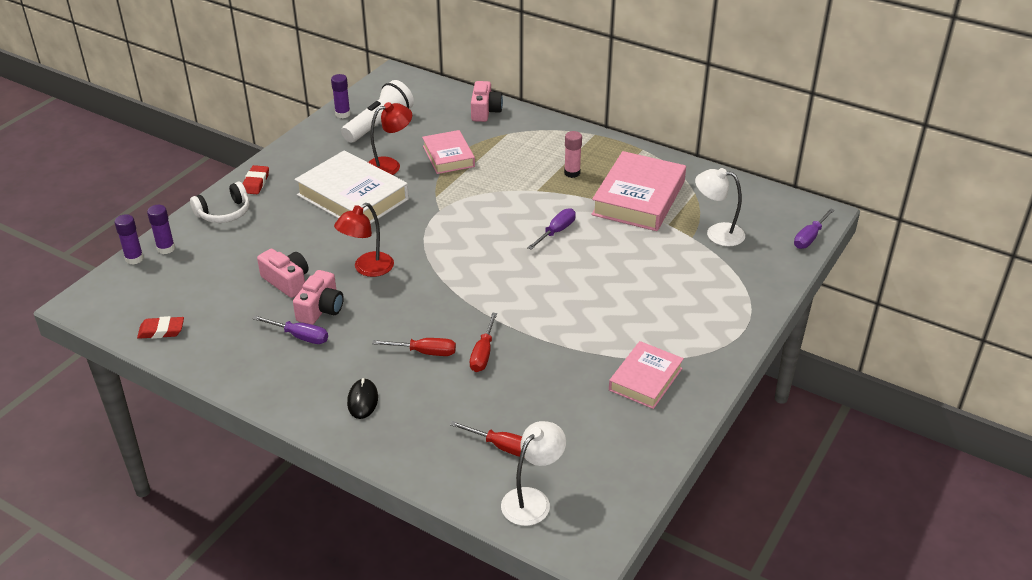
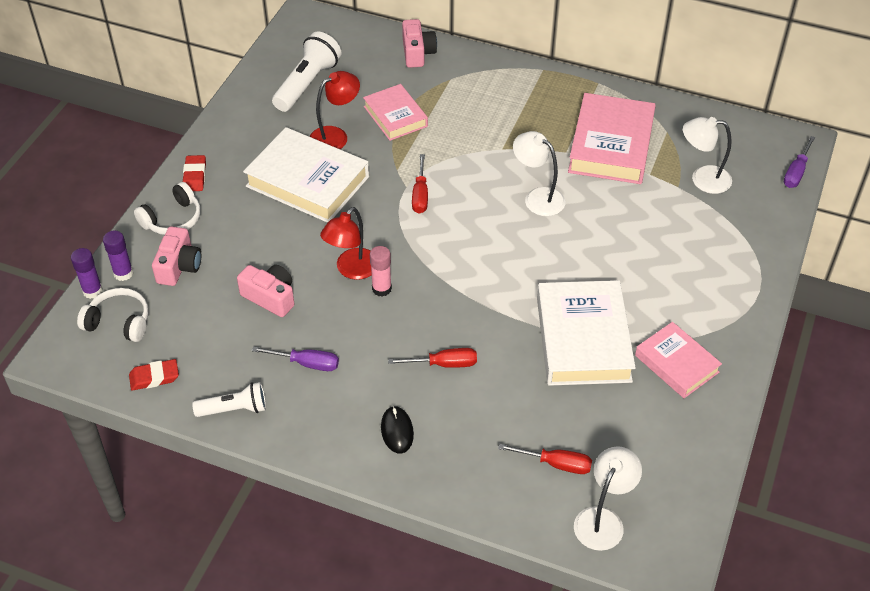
camera: 10 degrees left, 10 degrees up
pink camera [293,270,344,325] -> pink camera moved to [152,226,201,286]
purple glue stick [331,74,351,118] -> none
red screwdriver [470,312,497,372] -> red screwdriver moved to [412,154,428,214]
purple screwdriver [527,208,576,250] -> white lamp [513,131,565,216]
pink glue stick [564,131,582,178] -> pink glue stick moved to [370,246,392,297]
pink book [609,341,684,409] -> pink book turned 60 degrees counterclockwise [635,322,722,398]
none -> white headphones [77,288,149,342]
none -> white flashlight [192,382,266,417]
none -> white book [537,280,636,386]

